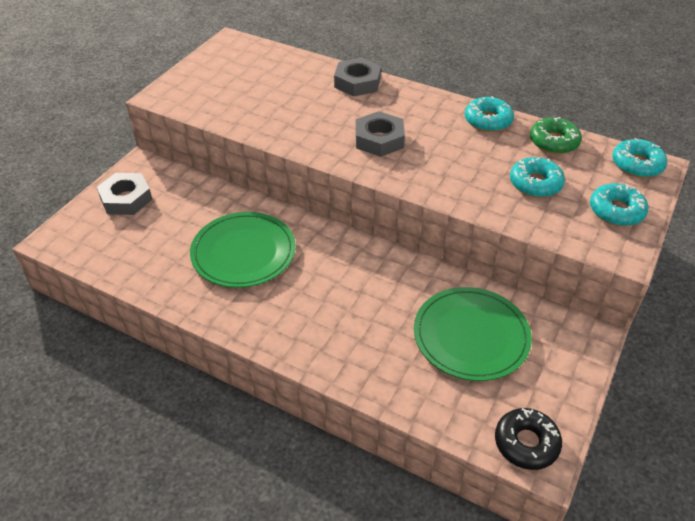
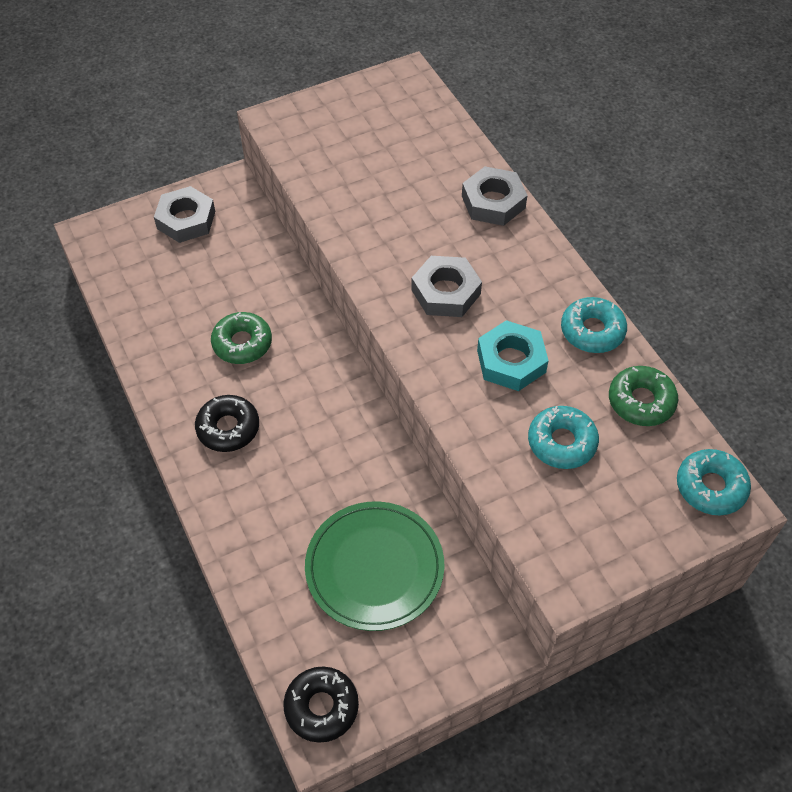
camera: 35 degrees right, 10 degrees up
green plate [190,212,296,288] -> green donut [211,312,272,364]
turquoise donut [590,183,648,226] -> none
none -> black donut [195,395,259,452]
none -> turquoise nut [477,320,549,391]

